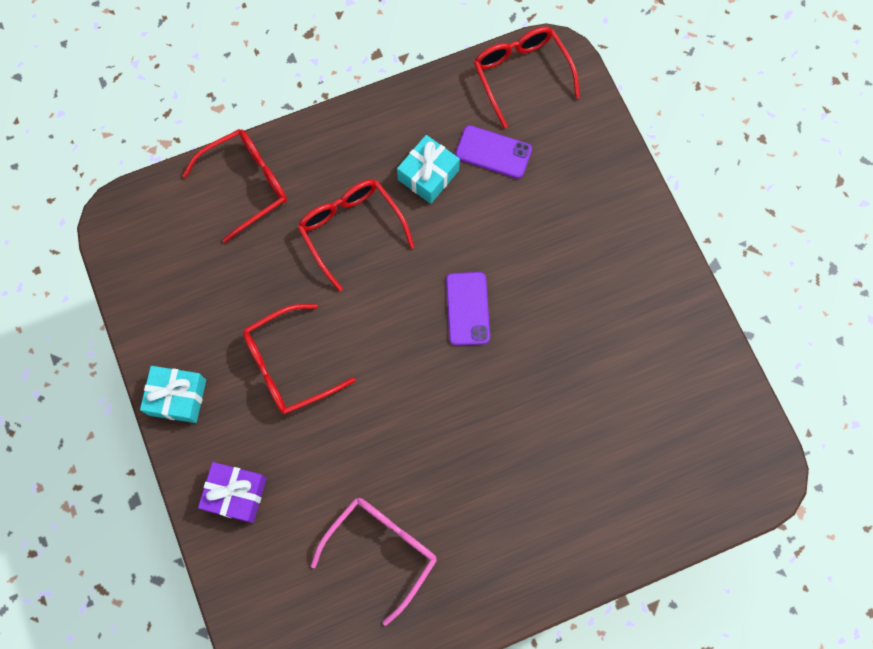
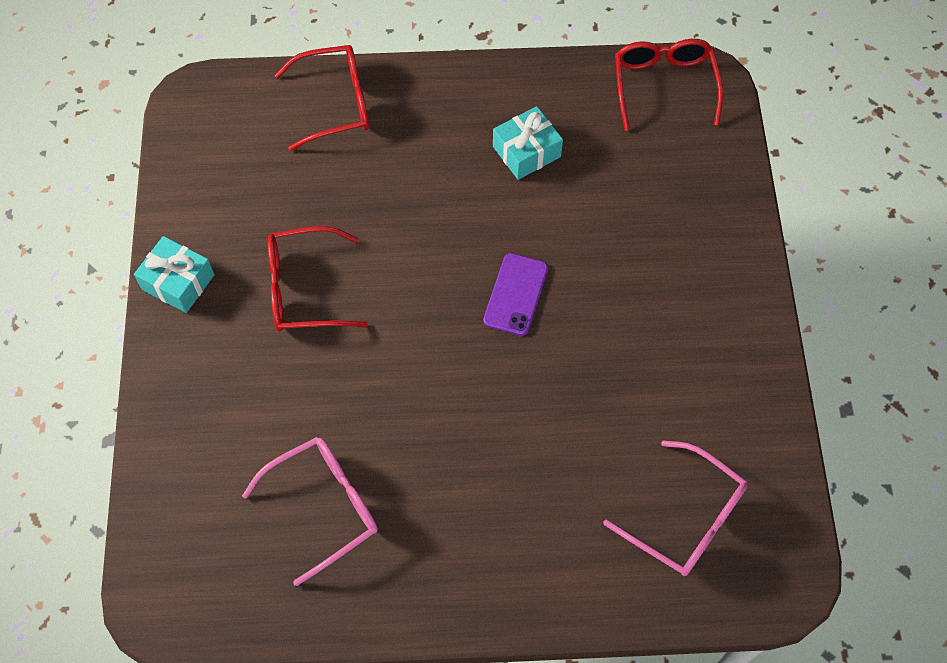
camera: 20 degrees right, 10 degrees down
purple gift [198,462,267,523] -> none
red glasses [298,179,415,291] -> none
purple phone [455,125,532,179] -> none
none -> pink glasses [603,440,747,576]

